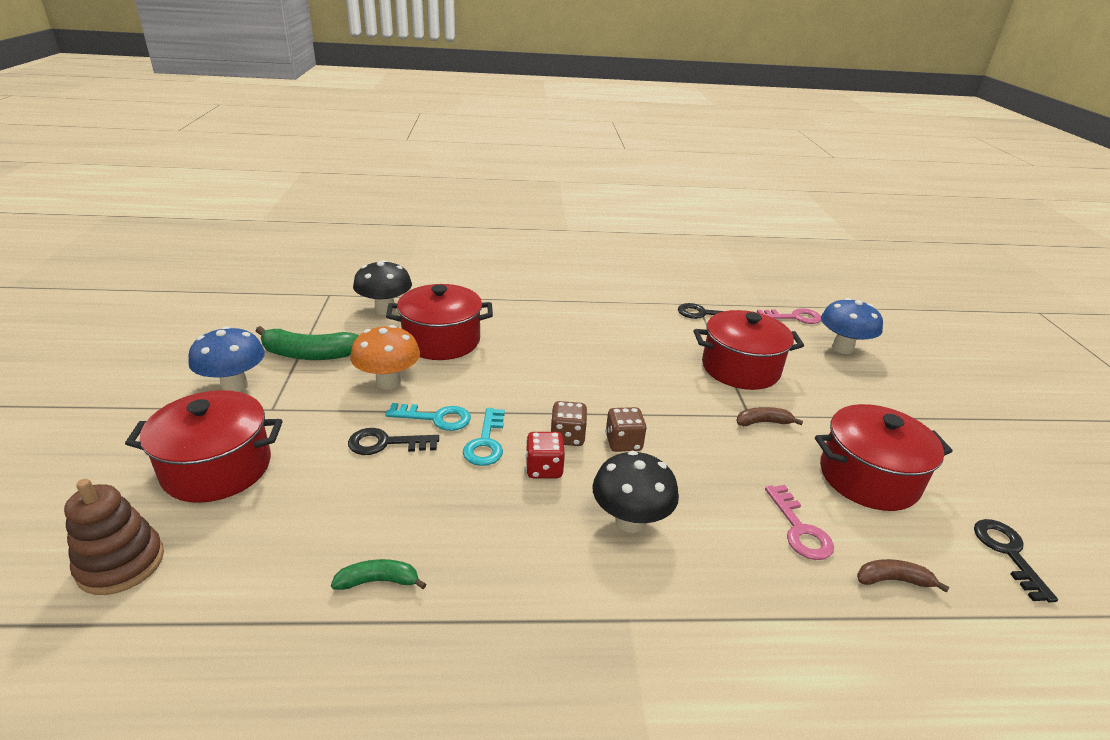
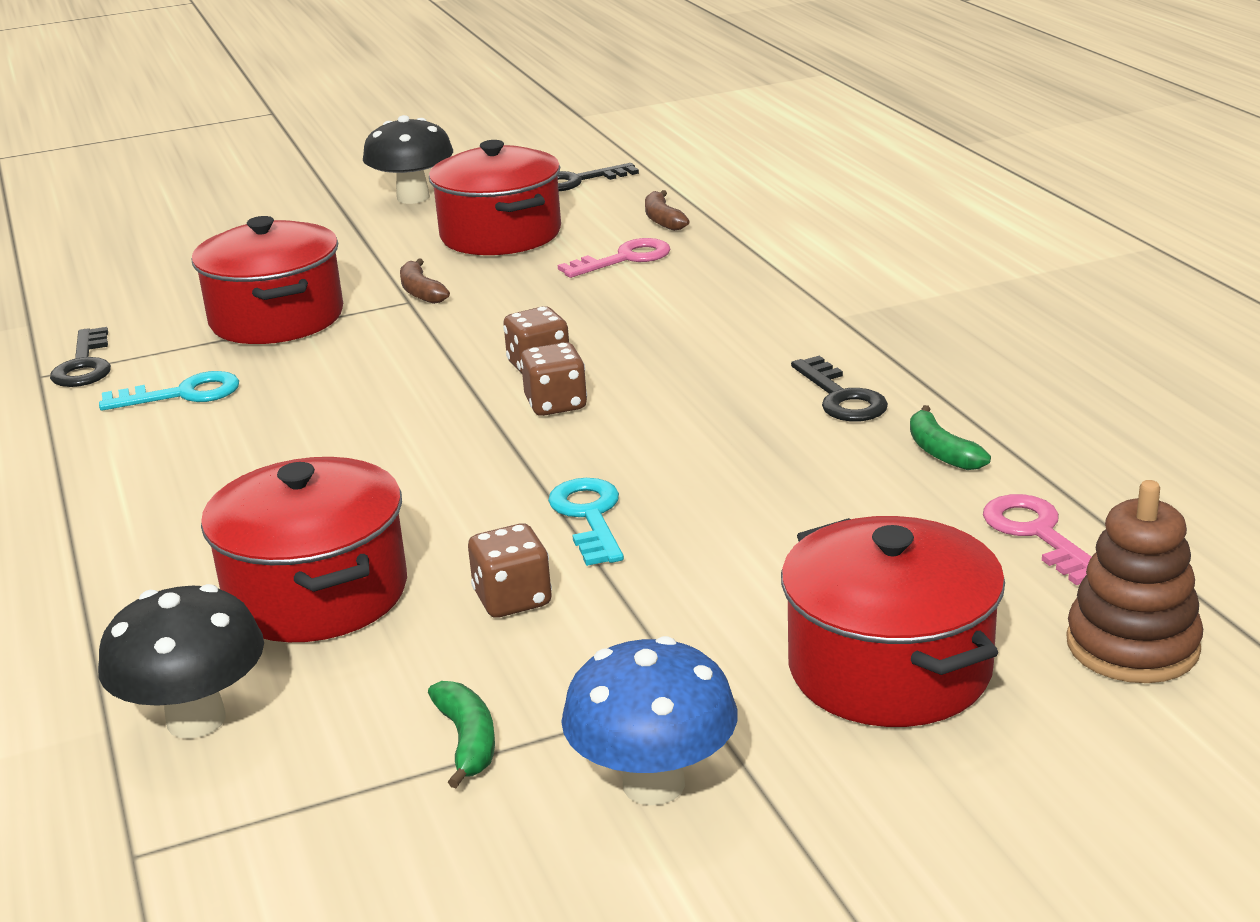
camera: 105 degrees left, 5 degrees down
green banana [256,326,359,360] -> green banana [428,681,495,788], size x0.55
black key [348,428,439,455] -> black key moved to [791,356,888,422]
orange mushroom [350,325,420,390] -> brown dice [468,524,552,617]
turquoise key [463,408,505,466] -> turquoise key moved to [99,371,239,411]
red dice [526,432,565,478] -> none
black mushroom [592,451,679,533] -> black mushroom moved to [363,115,453,204]
pink key [757,308,821,324] -> pink key moved to [983,494,1091,585]
blue mushroom [821,298,883,354] -> none

